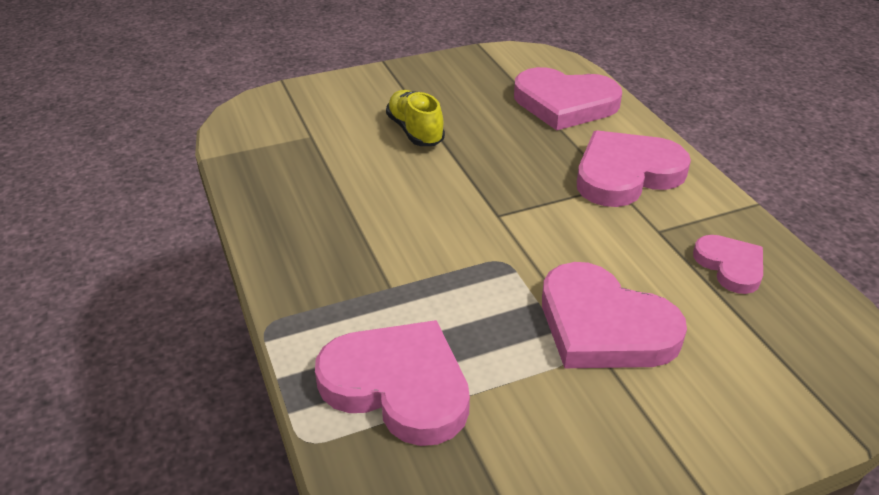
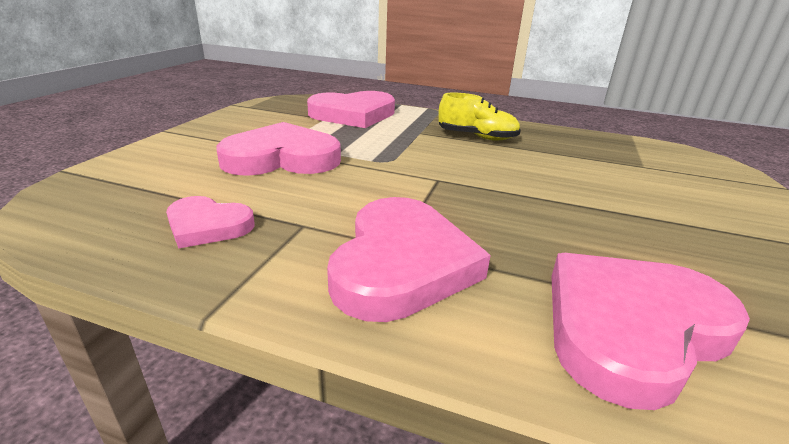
camera: 130 degrees right, 10 degrees down
yellow shoe [386,90,445,146] -> yellow shoe moved to [438,93,521,141]

